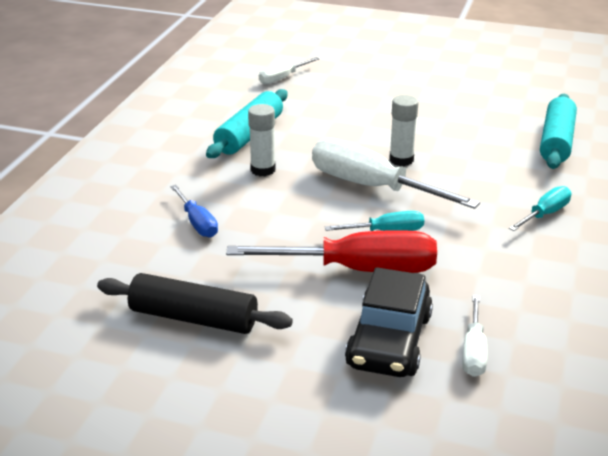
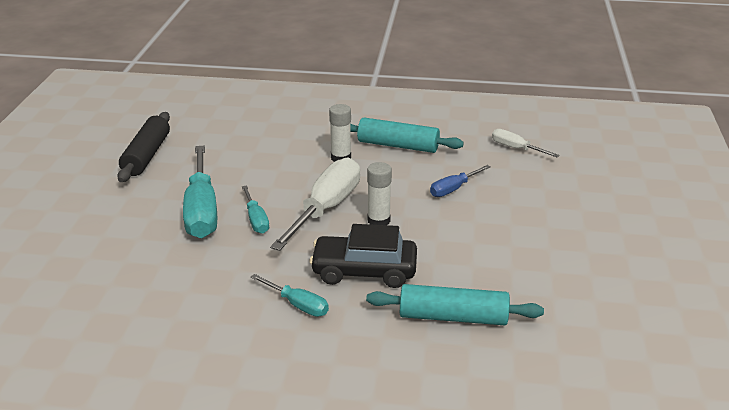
camera: 80 degrees right, 0 degrees up
blue screwdriver [170,185,218,237] -> blue screwdriver moved to [430,165,491,197]
red screwdriver [226,230,437,273] -> turquoise screwdriver [183,145,217,238]
black car [345,267,433,377] -> black car moved to [310,224,417,288]
white screwdriver [462,295,488,377] -> none

